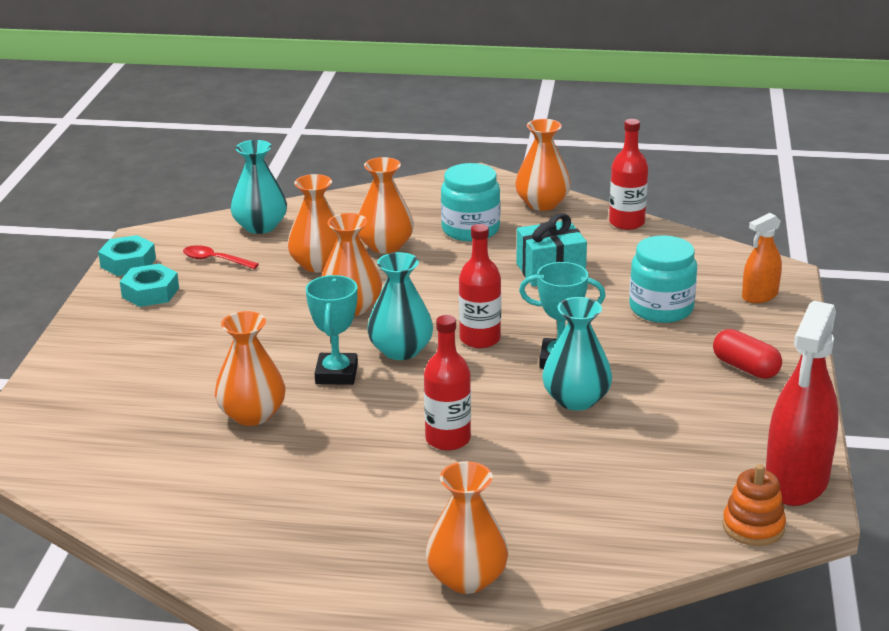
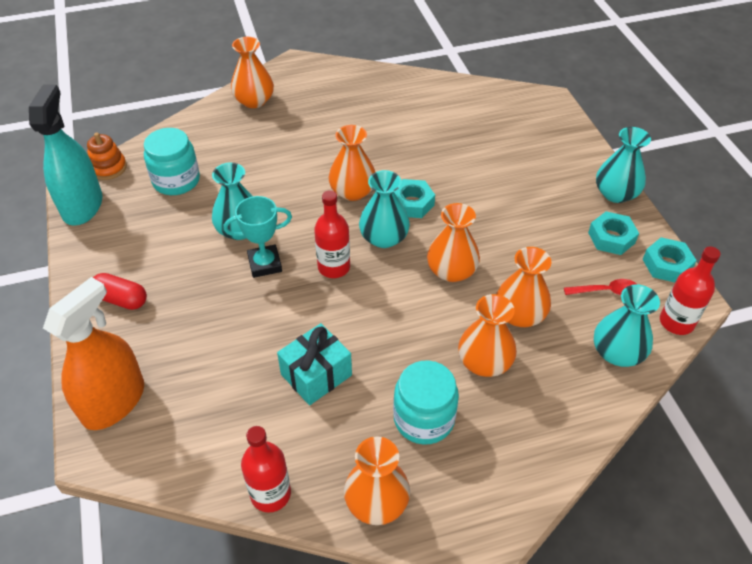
camera: 155 degrees right, 20 degrees up
orange vase [215,311,285,426] -> orange vase moved to [329,125,375,201]
turquoise trophy [306,275,358,385] -> turquoise nut [394,179,435,218]
red bottle [424,315,471,450] -> red bottle moved to [660,246,720,335]
turquoise jar [629,235,697,323] -> turquoise jar moved to [144,128,200,195]
orange spray bottle [742,213,782,303] -> orange spray bottle [43,277,144,430], size x1.83
red spray bottle [766,301,839,506] -> turquoise spray bottle [29,85,102,225]
none -> turquoise vase [596,127,651,203]

